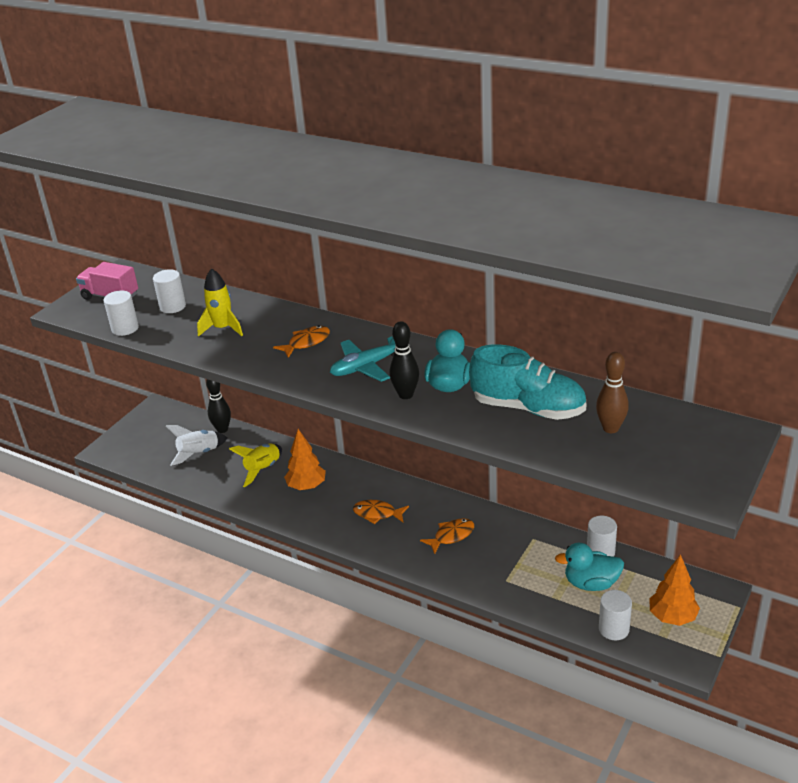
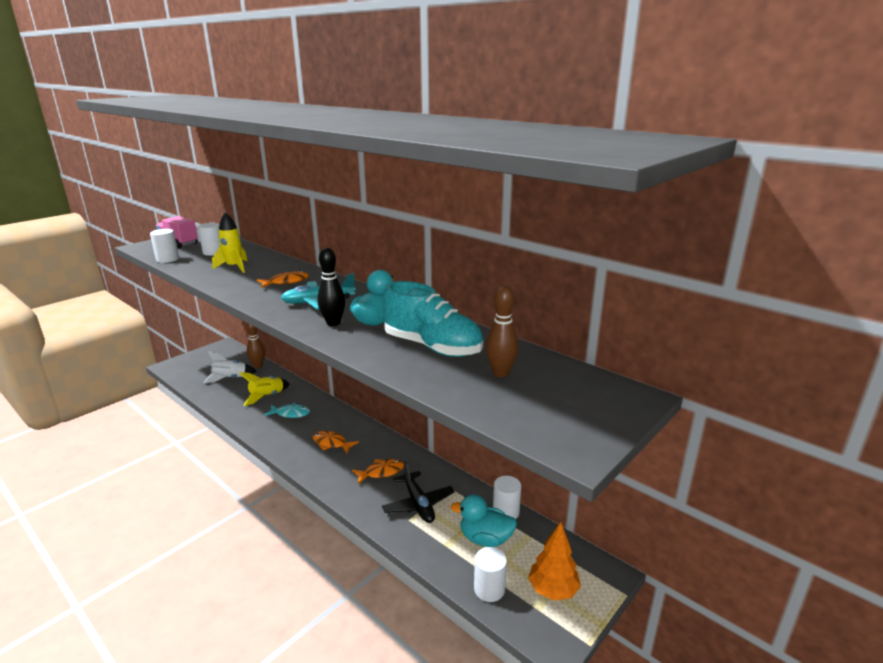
camera: 10 degrees right, 10 degrees down
black bowling pin [206,379,231,433] -> brown bowling pin [246,323,265,368]
orange tree [284,429,326,490] -> turquoise fish [264,403,310,418]
none -> black plane [382,461,455,523]

